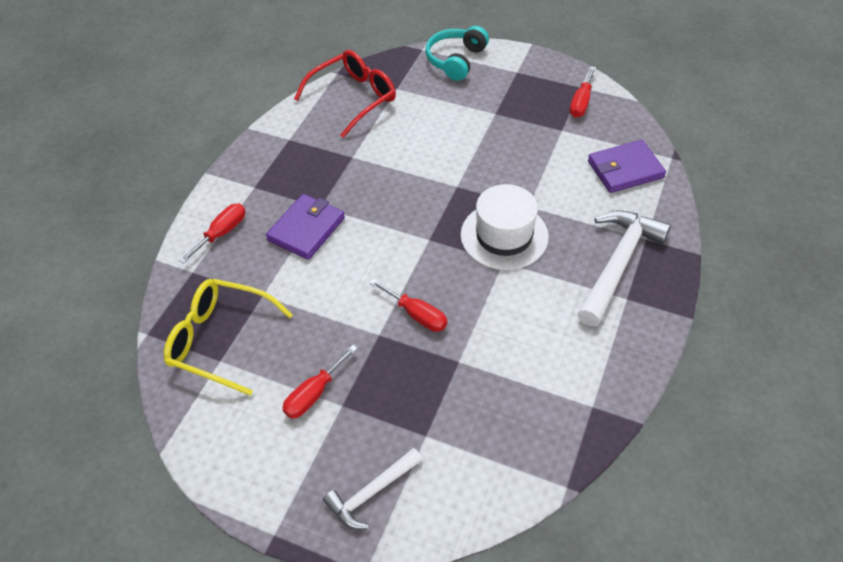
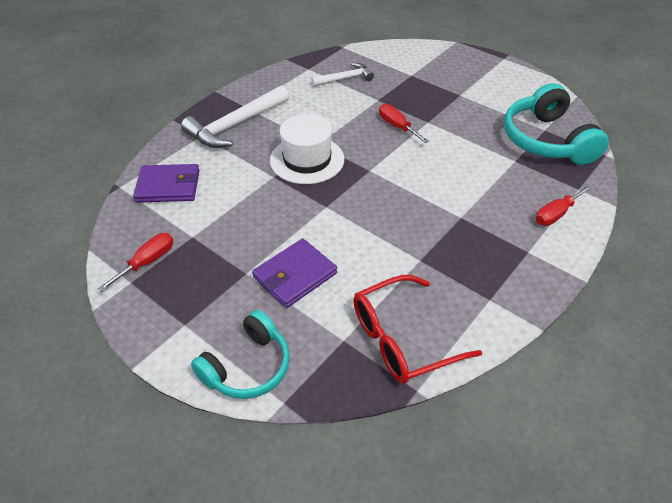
camera: 165 degrees left, 5 degrees down
yellow glasses [164,279,293,396] -> turquoise headphones [504,83,609,165]
purple wallet [266,194,345,260] -> purple wallet moved to [252,239,337,308]
red screwdriver [282,345,358,419] -> none
white hammer [323,448,423,530] -> white hammer moved to [311,63,374,87]

